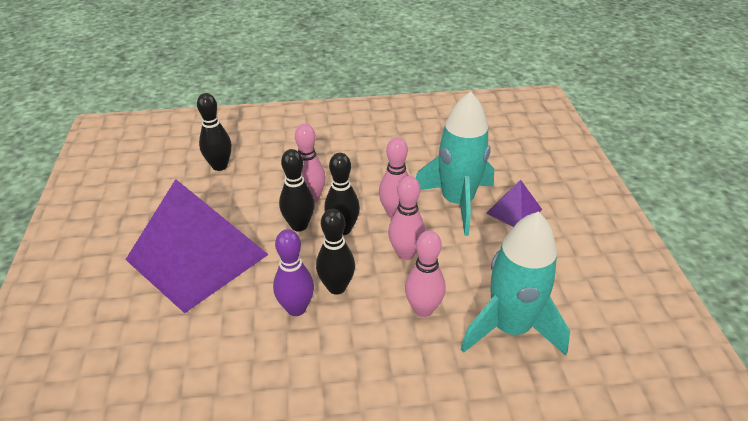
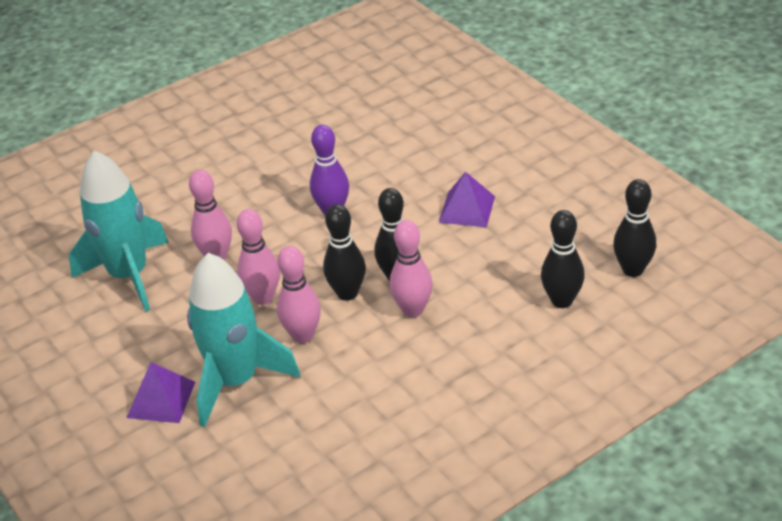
camera: 155 degrees right, 0 degrees up
purple pyramid [125,179,269,313] -> purple pyramid [439,171,495,227], size x0.44
black bowling pin [316,209,355,295] -> black bowling pin moved to [613,179,656,277]

